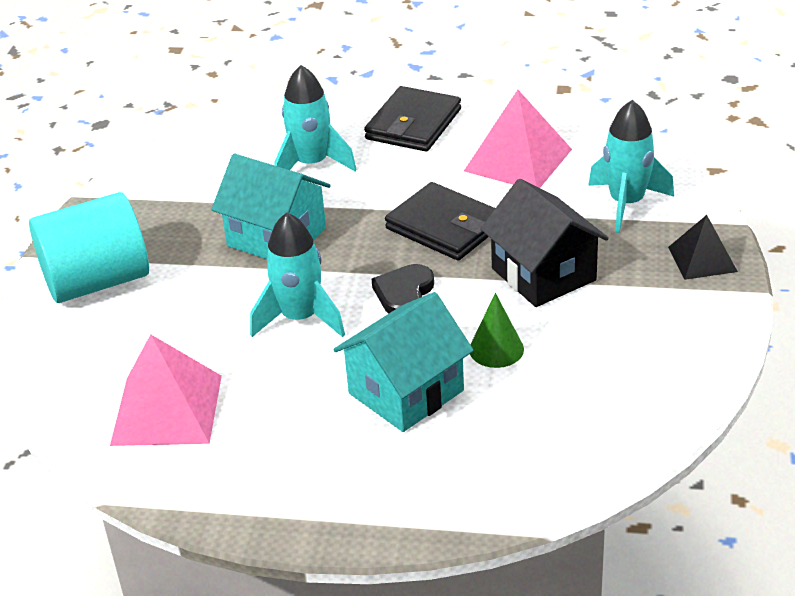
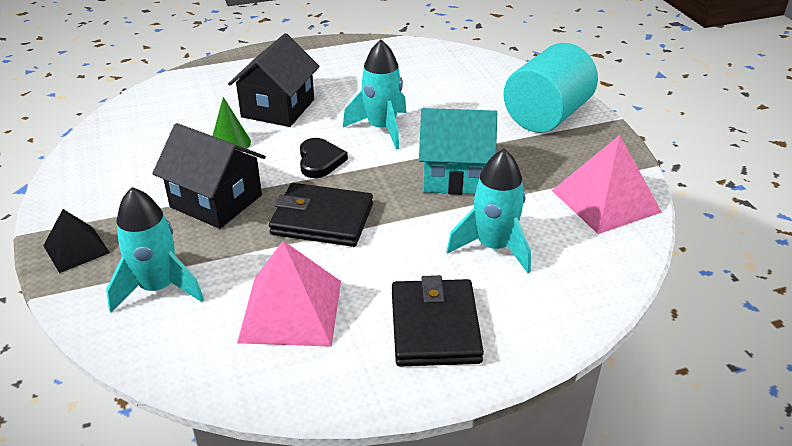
camera: 150 degrees right, 0 degrees up
pink pyramid [110,334,222,446] -> pink pyramid moved to [551,135,662,234]
turquoise house [333,292,474,432] -> black house [228,33,320,127]

